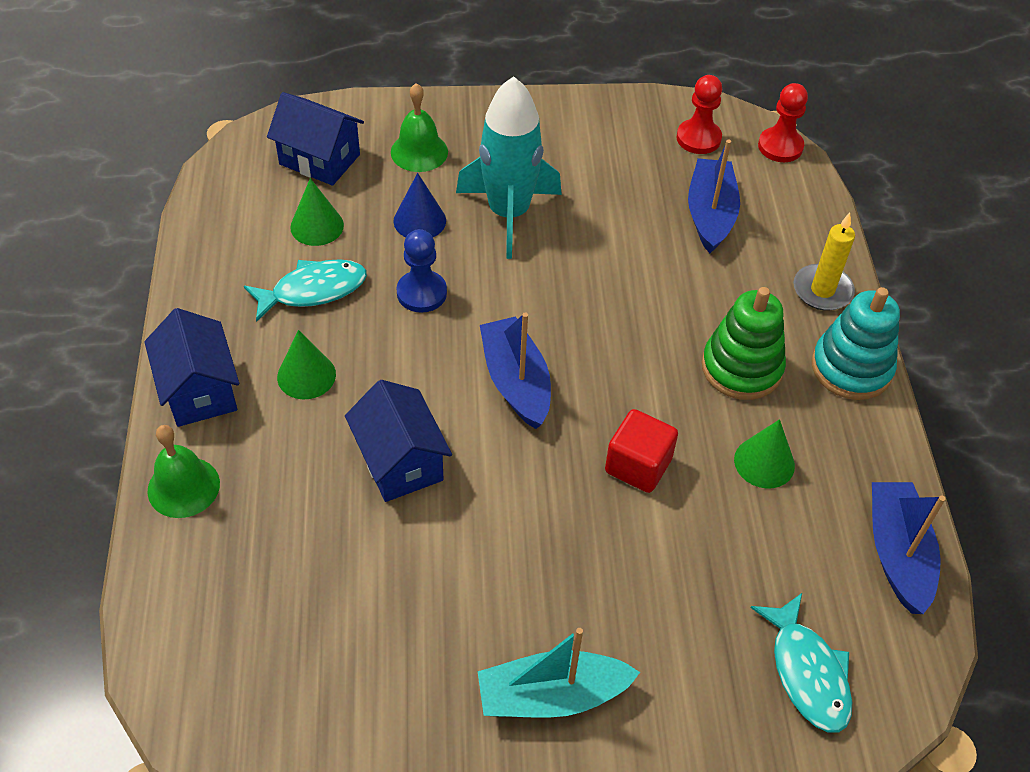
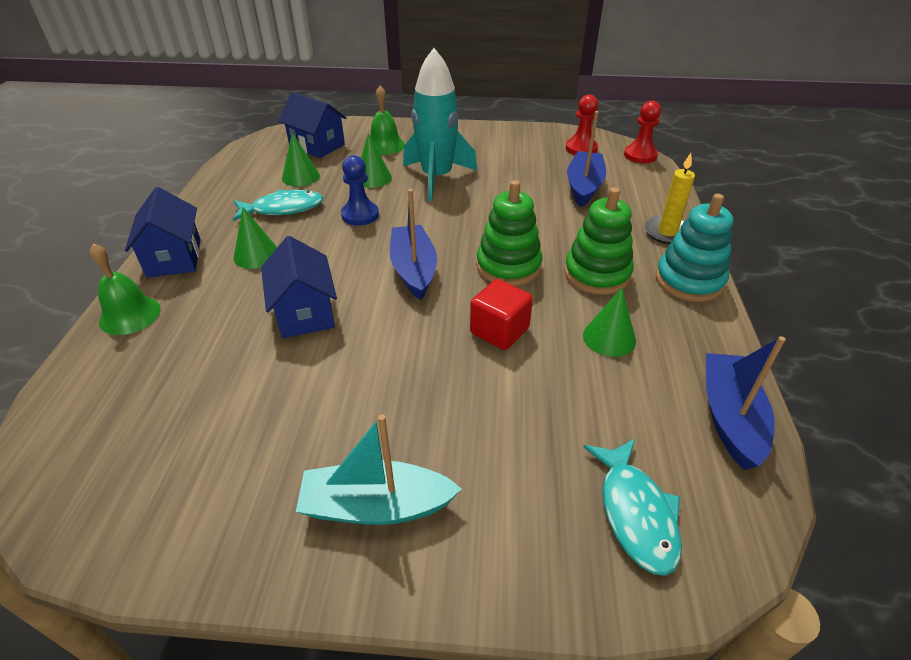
camera: 10 degrees right, 10 degrees down
blue cone [393,173,446,237] -> green cone [361,134,392,188]
none -> green stacking toy [476,180,543,286]

